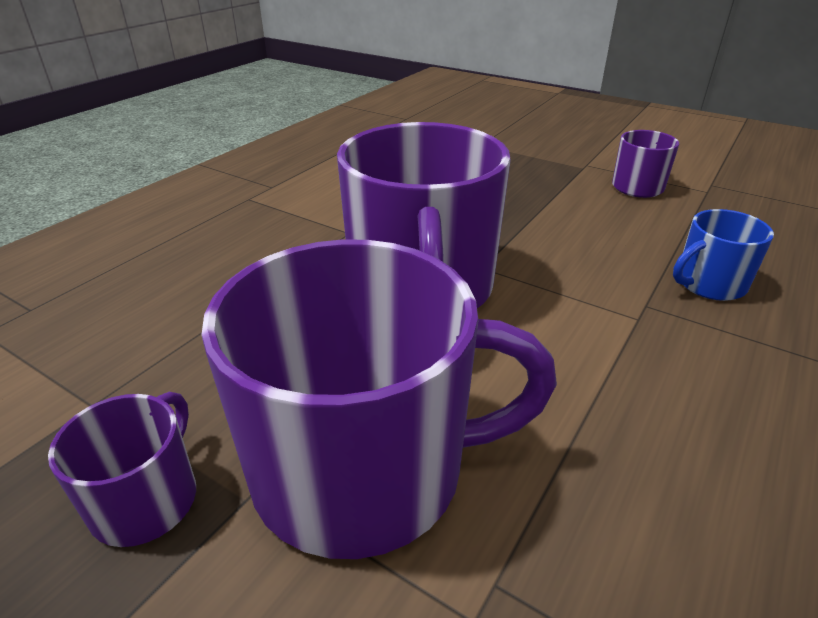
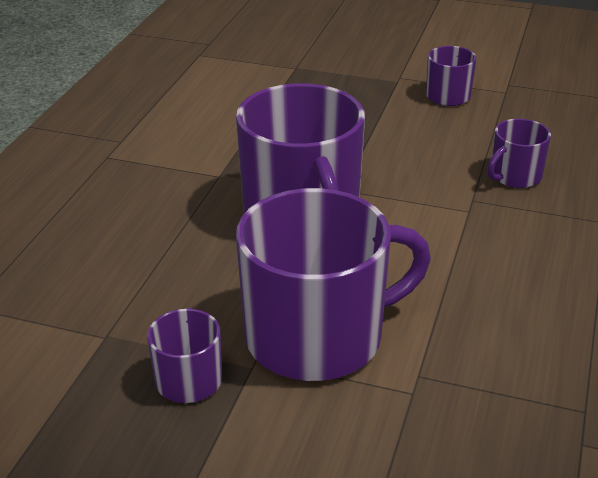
camera: 15 degrees left, 0 degrees up
blue mug [673,209,774,301] -> purple mug [487,119,551,188]

